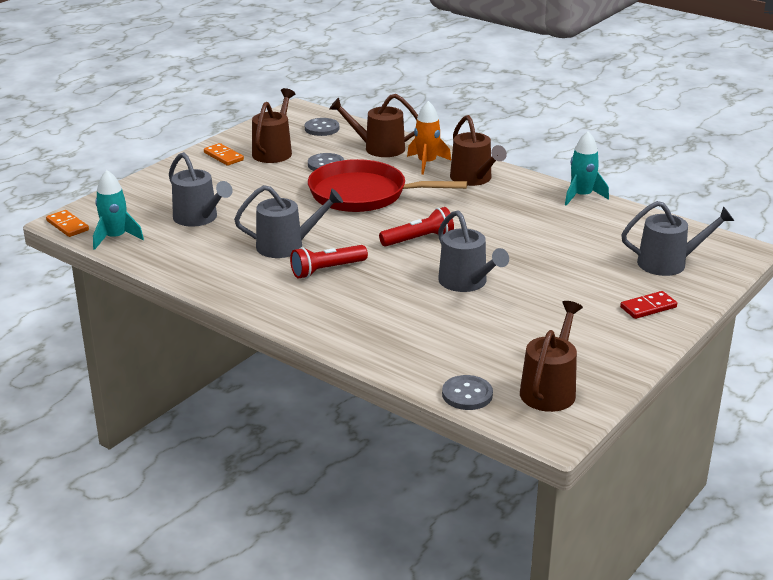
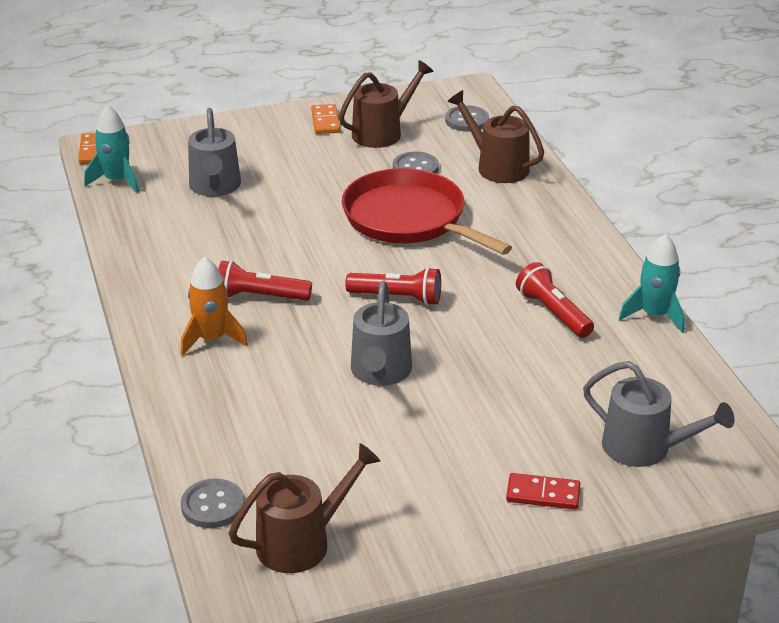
camera: 35 degrees right, 5 degrees up
grey watering can [234,185,343,258] -> none
orange rocket [407,101,451,175] -> orange rocket moved to [181,256,248,356]
brown watering can [450,115,507,186] -> none
none -> red flashlight [516,262,594,338]

